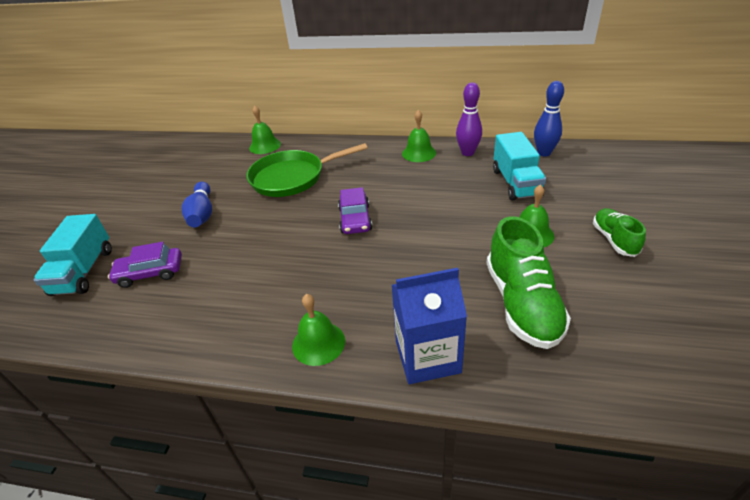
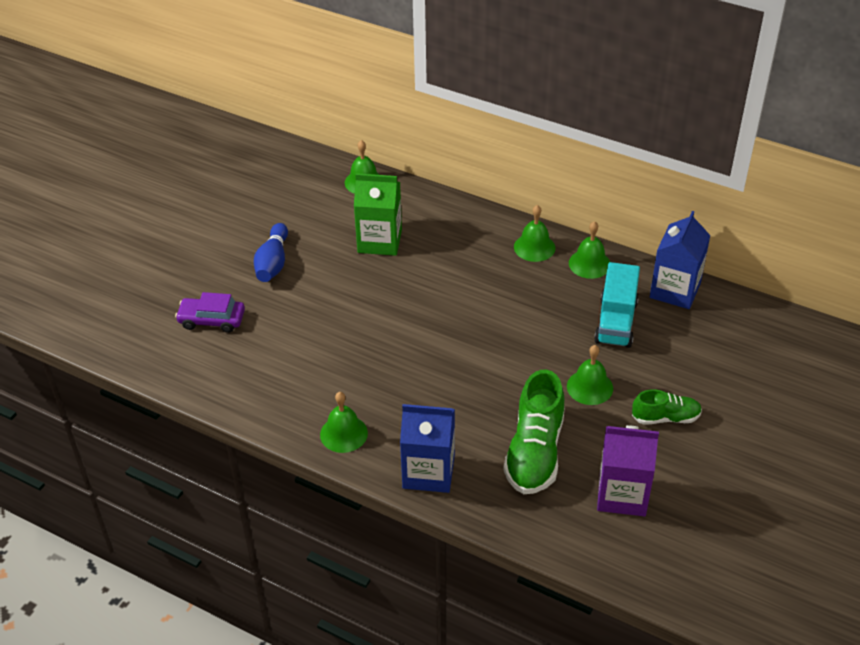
camera: 15 degrees right, 5 degrees up
turquoise truck [34,214,112,296] -> none
green pan [246,143,367,197] -> green carton [354,173,402,256]
purple car [338,187,372,234] -> none
purple bowling pin [456,82,482,156] -> green bell [569,221,610,279]
blue bowling pin [534,81,564,156] -> blue carton [650,211,711,309]
green shoe [593,208,646,257] -> green shoe turned 75 degrees clockwise [632,389,702,425]
none -> purple carton [597,425,659,516]

